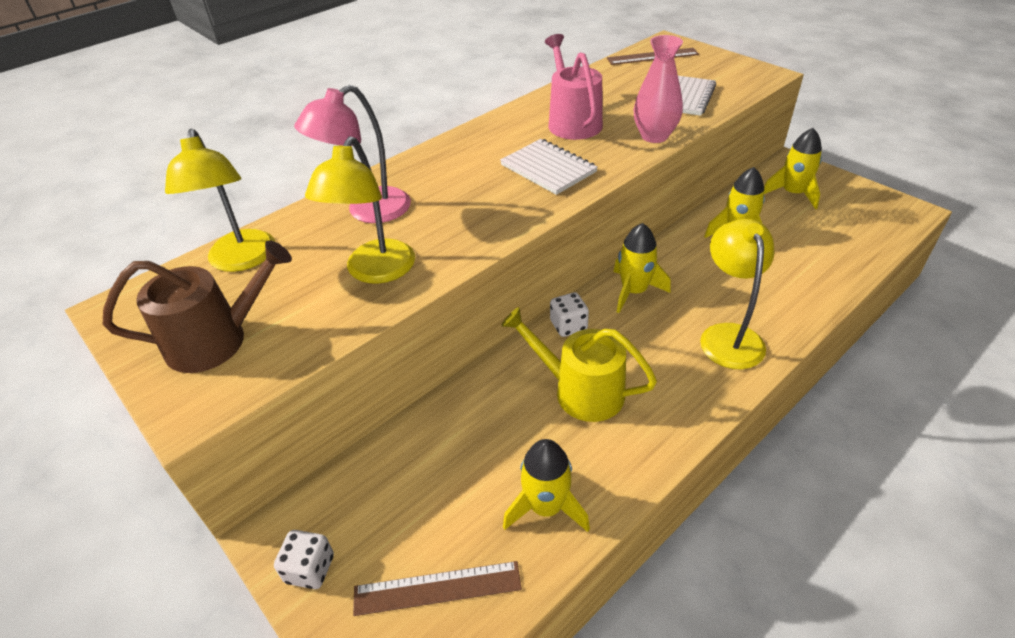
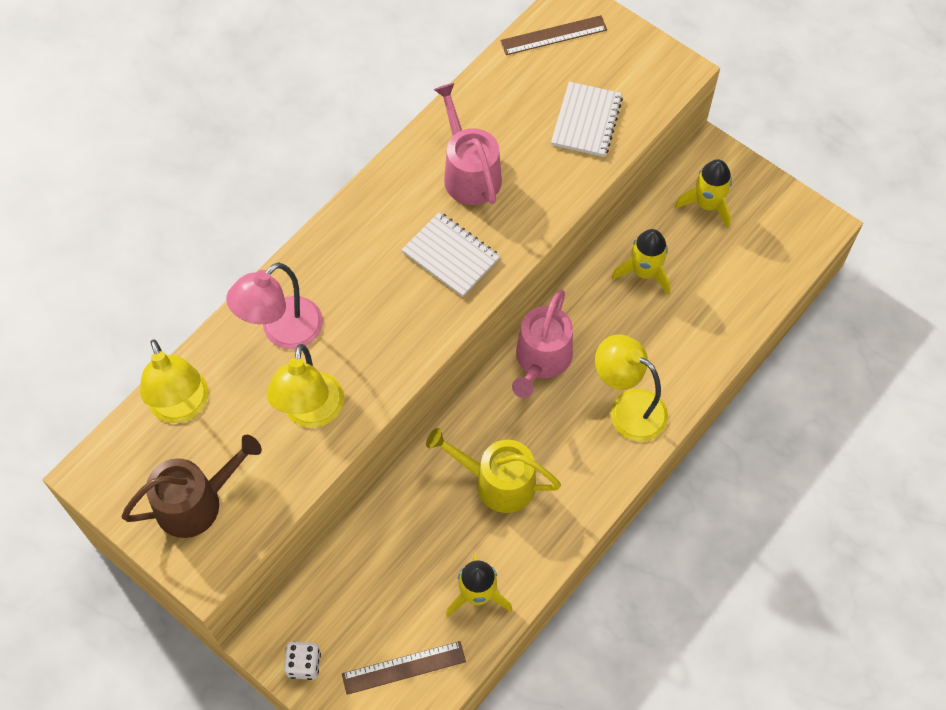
camera: 10 degrees left, 20 degrees up
white dice [550,292,589,337] -> none
yellow rocket [613,223,671,313] -> pink watering can [512,290,573,398]
pink vase [634,35,683,143] -> none
yellow lamp [700,219,774,369] -> yellow lamp turned 45 degrees counterclockwise [595,334,668,442]

